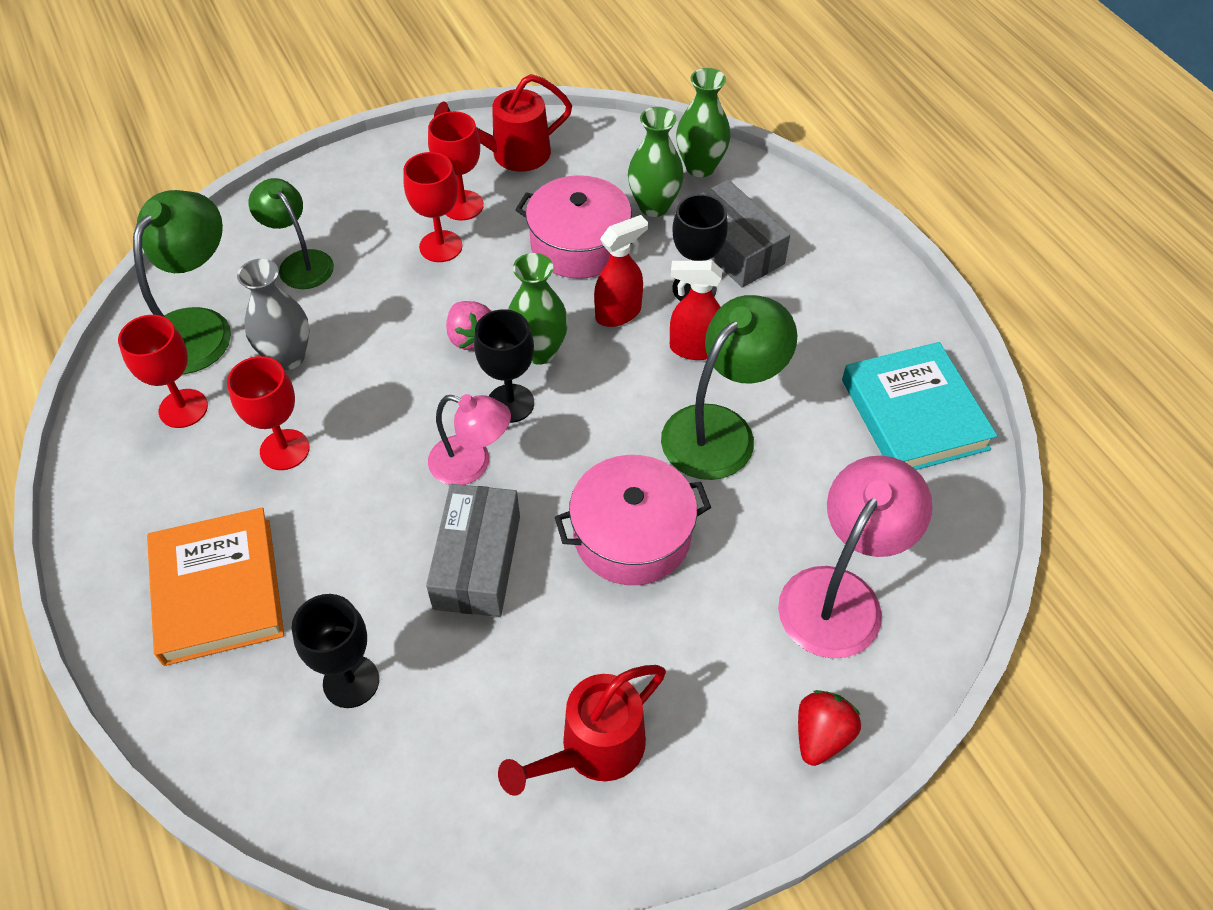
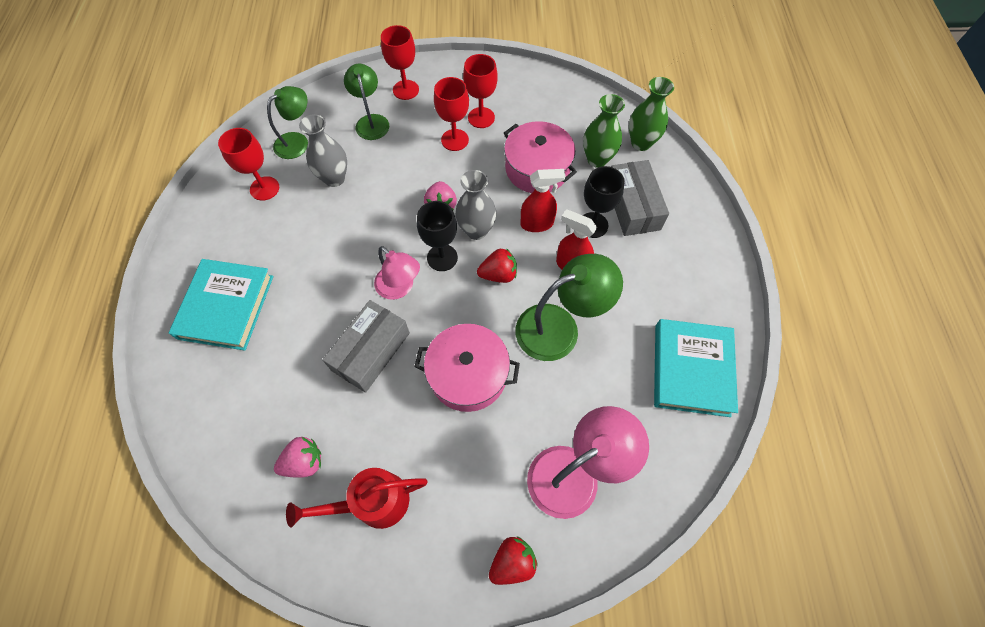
camera: 25 degrees right, 10 degrees up
green lamp [133,190,231,374] -> green lamp [267,86,308,159], size x0.65
orange book [147,508,284,666] -> turquoise book [169,259,273,351]
red goblet [227,356,310,470] -> red goblet moved to [381,25,419,100]
black goblet [292,594,379,708] -> none
red watering can [434,74,572,171] -> none
green vase [508,253,568,365] -> grey vase [455,170,496,240]
none -> pink strawberry [274,437,321,478]
none -> red strawberry [477,248,517,283]

